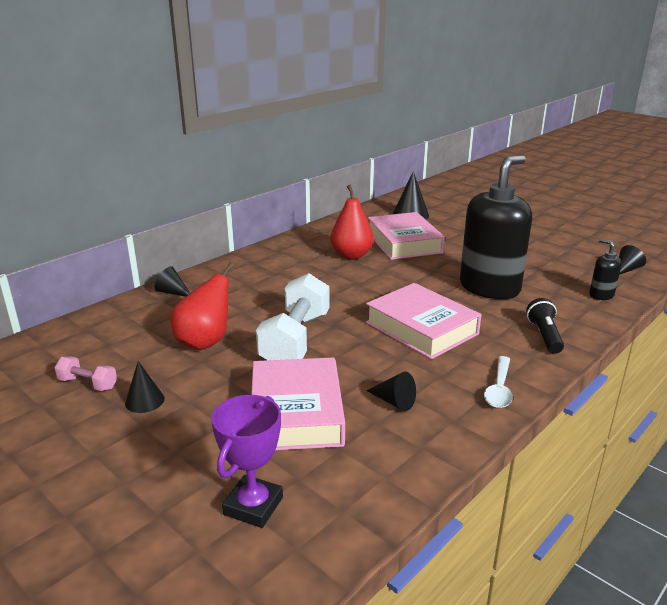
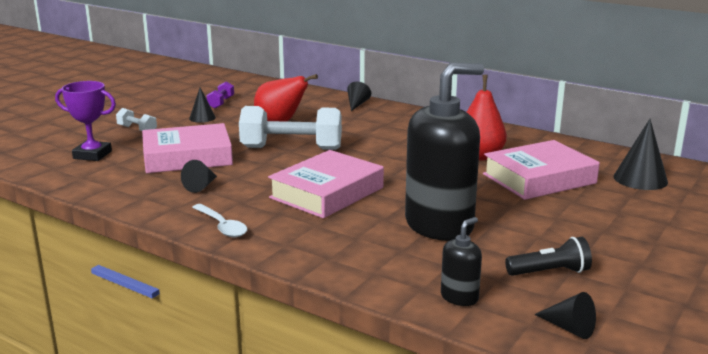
camera: 80 degrees right, 5 degrees down
pink dumbbell [54,356,117,391] -> purple dumbbell [206,81,234,109]
black soap dispenser [460,155,532,299] -> black soap dispenser turned 60 degrees counterclockwise [405,63,484,241]
white spoon [484,356,513,408] -> white spoon turned 135 degrees counterclockwise [192,204,247,237]
black flashlight [526,298,564,354] -> black flashlight moved to [505,237,592,276]
none -> white dumbbell [116,108,157,131]

